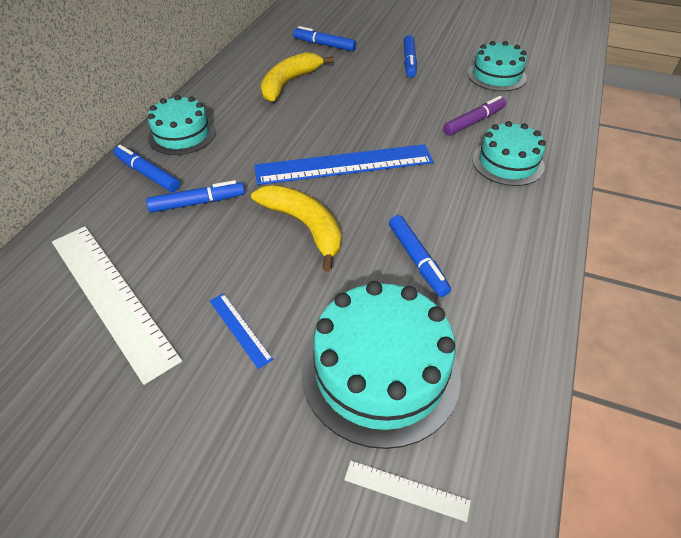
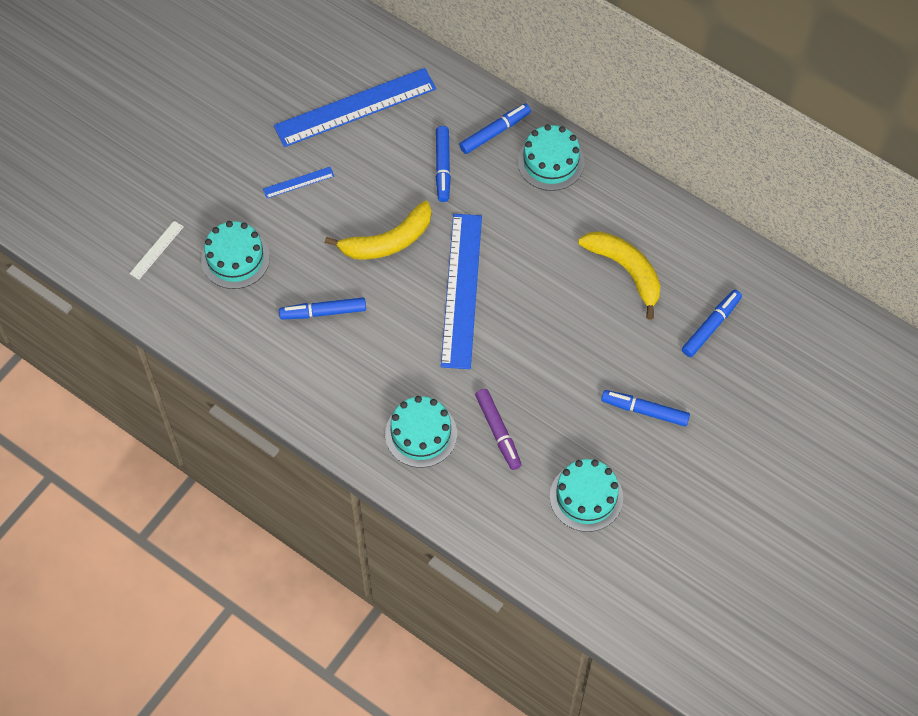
camera: 105 degrees right, 15 degrees up
white ruler [52,226,182,385] -> blue ruler [274,68,436,147]
turquoise cake [301,281,461,449] -> turquoise cake [201,221,270,289], size x0.63

